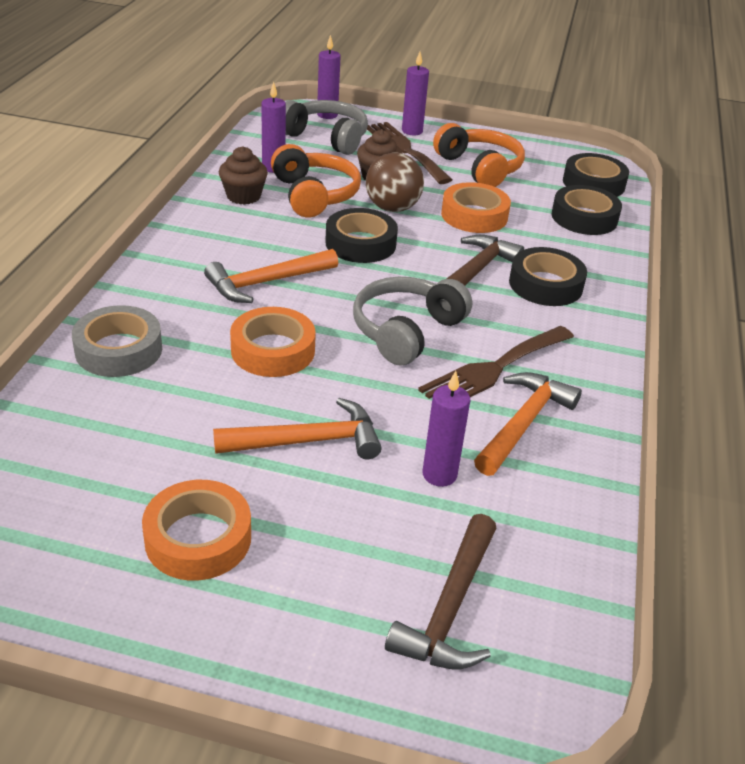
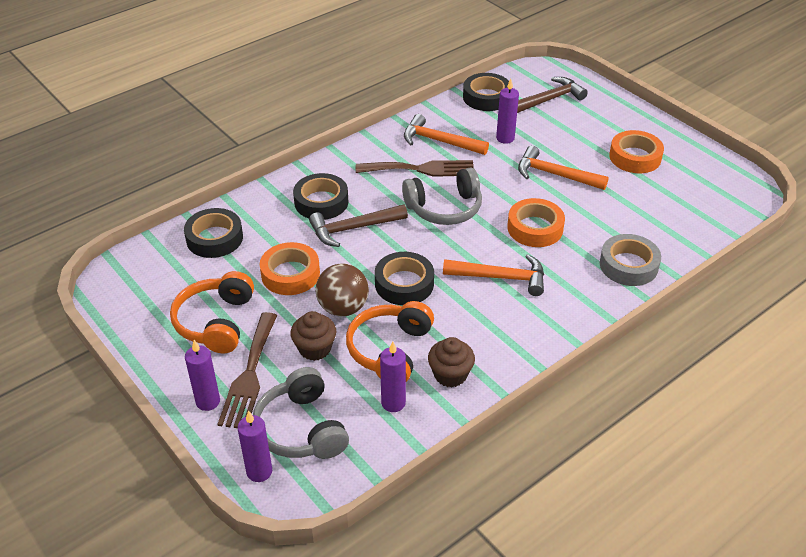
camera: 140 degrees left, 5 degrees up
orange hammer [474,372,582,476] -> orange hammer turned 45 degrees clockwise [404,114,489,155]
black tape [563,153,629,197] -> black tape moved to [463,73,509,111]

